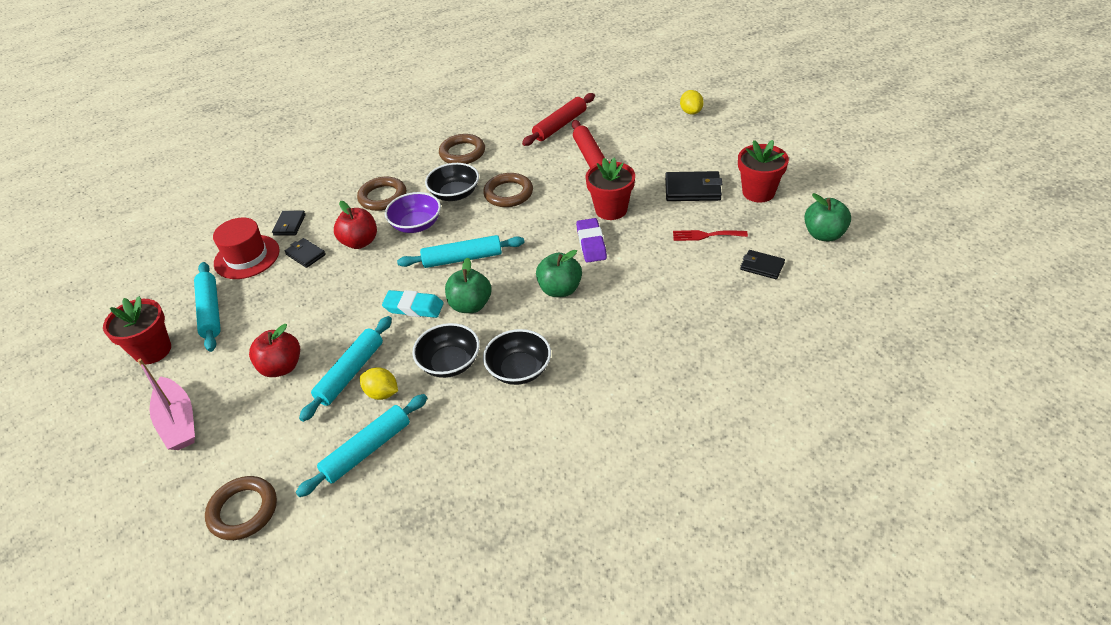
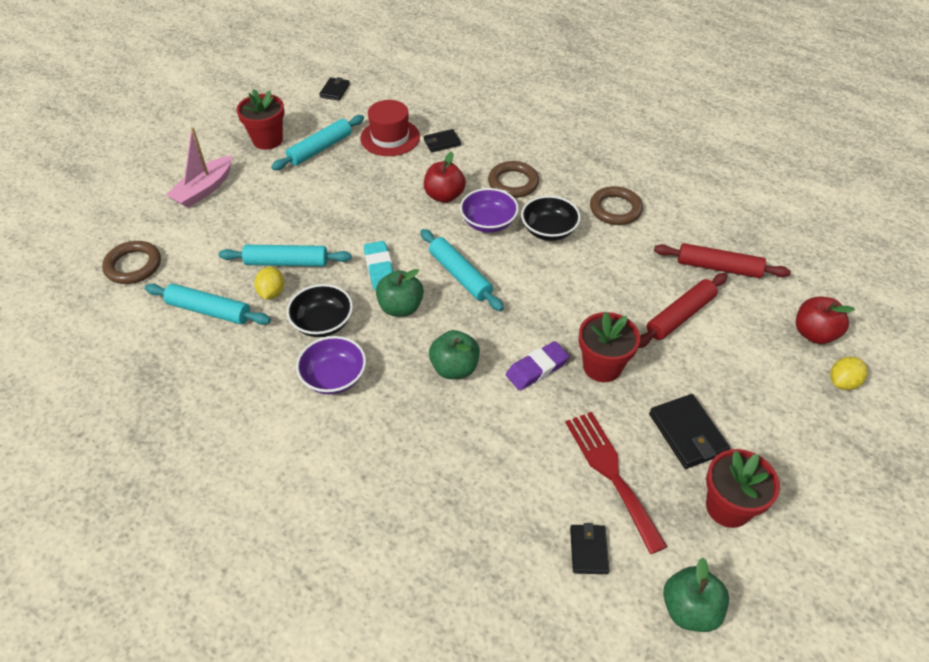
camera: 60 degrees right, 5 degrees up
red apple [249,324,300,377] -> red apple moved to [796,297,855,344]
black wallet [284,238,326,268] -> black wallet moved to [319,77,350,101]
brown ring [483,173,533,207] -> none
black bowl [483,329,551,385] -> purple bowl [296,336,366,394]
red fork [673,230,748,241] -> red fork [565,412,667,554], size x1.73

